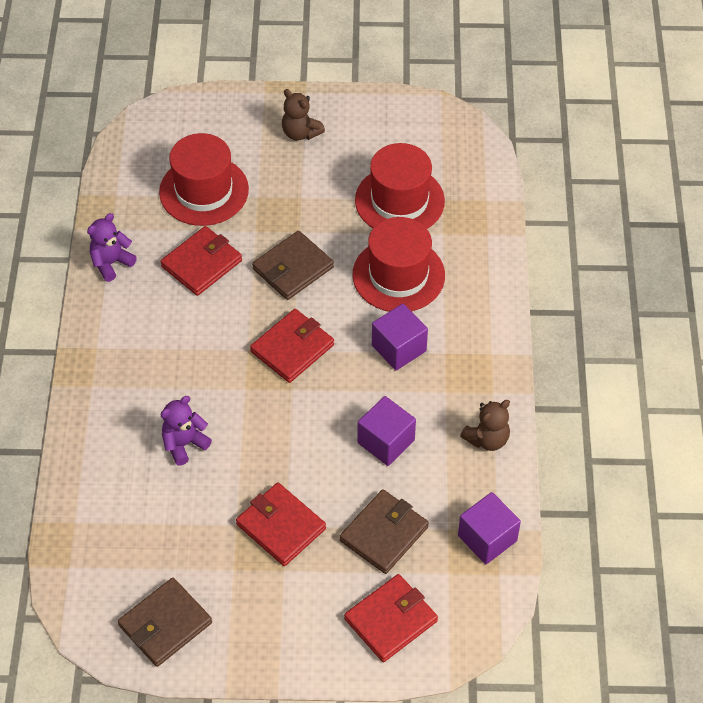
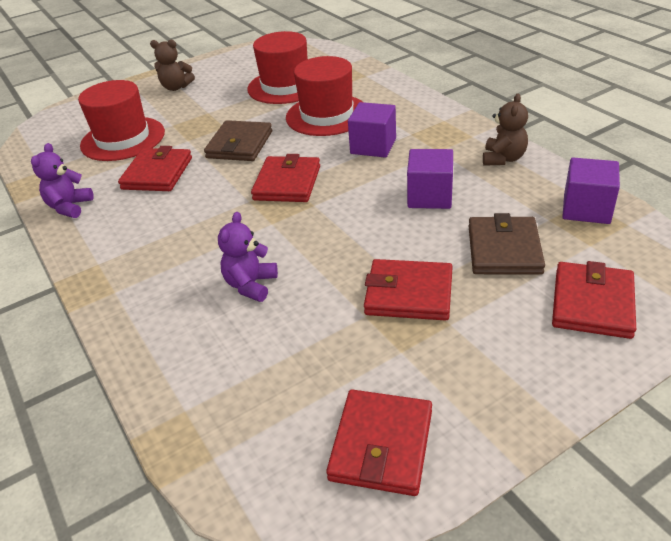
camera: 30 degrees left, 15 degrees down
brown wallet [118,578,212,667] -> red wallet [326,390,432,496]

